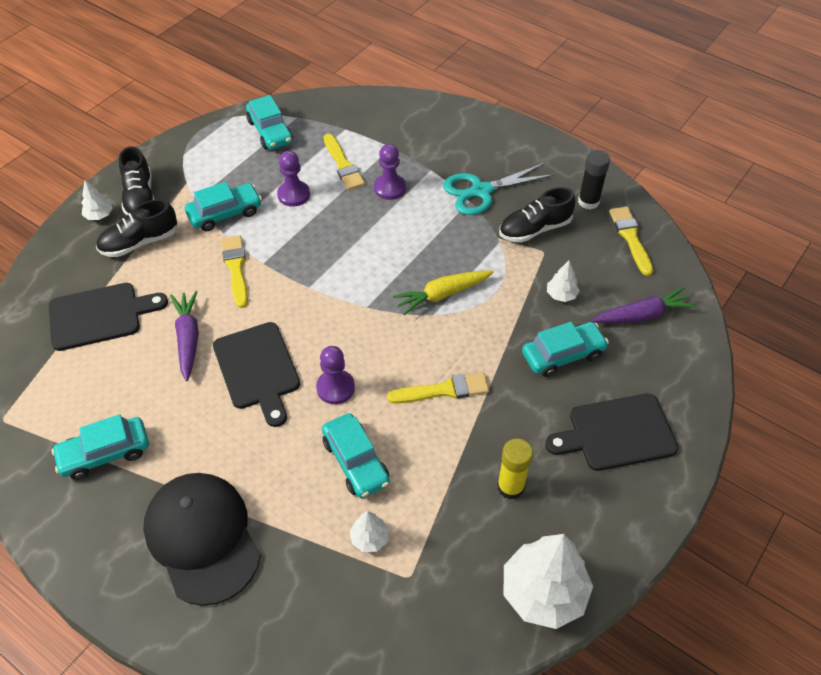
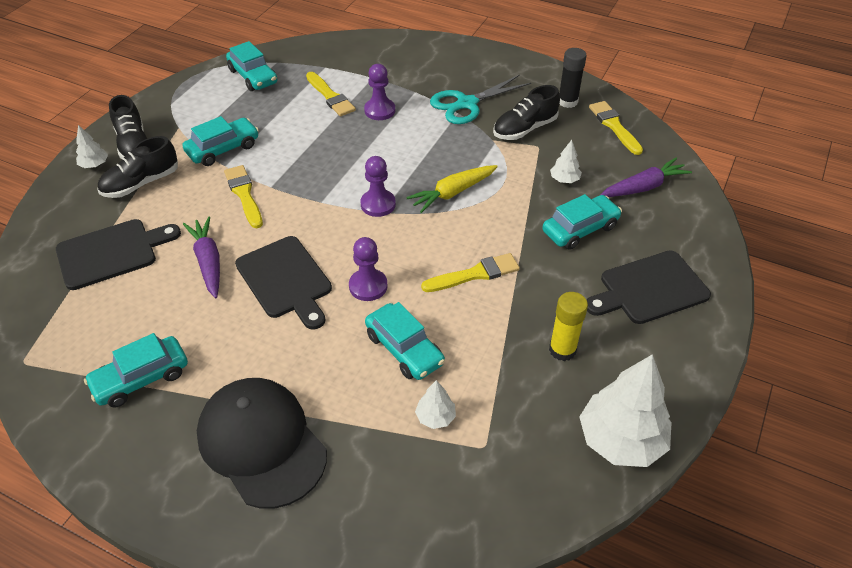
camera: 10 degrees left, 5 degrees down
purple pawn [277,151,310,207] -> purple pawn moved to [360,156,396,217]

